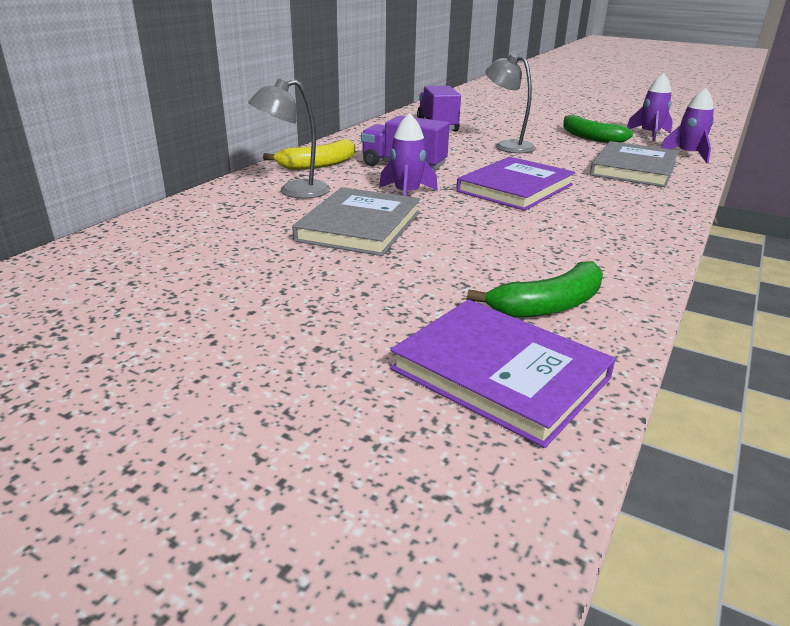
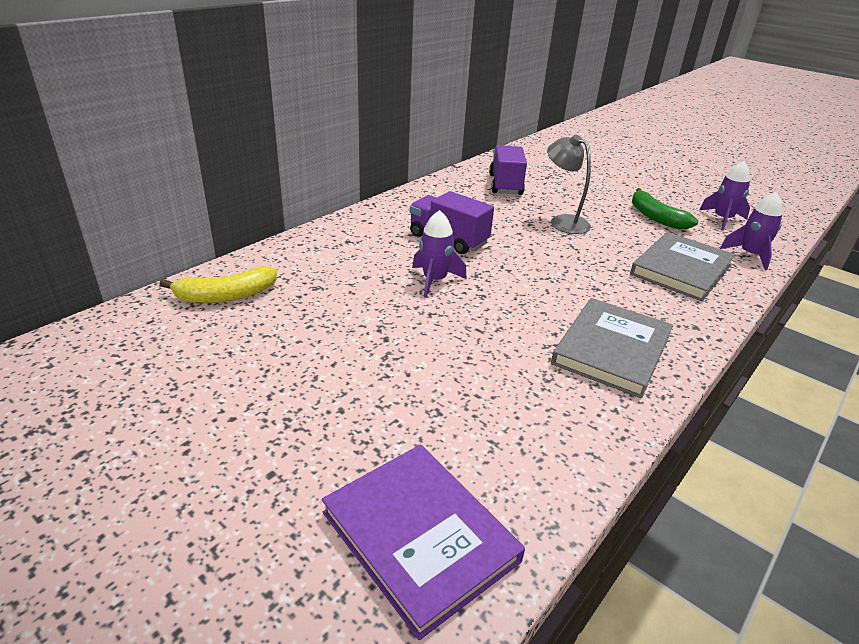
camera: 10 degrees right, 5 degrees up
grey lamp [248,78,330,199] -> none
yellow banana [263,139,355,170] -> yellow banana moved to [159,266,277,303]
grey book [292,187,420,256] -> grey book moved to [551,298,673,398]
purple book [456,157,575,211] -> none
green banana [467,261,603,318] -> none

